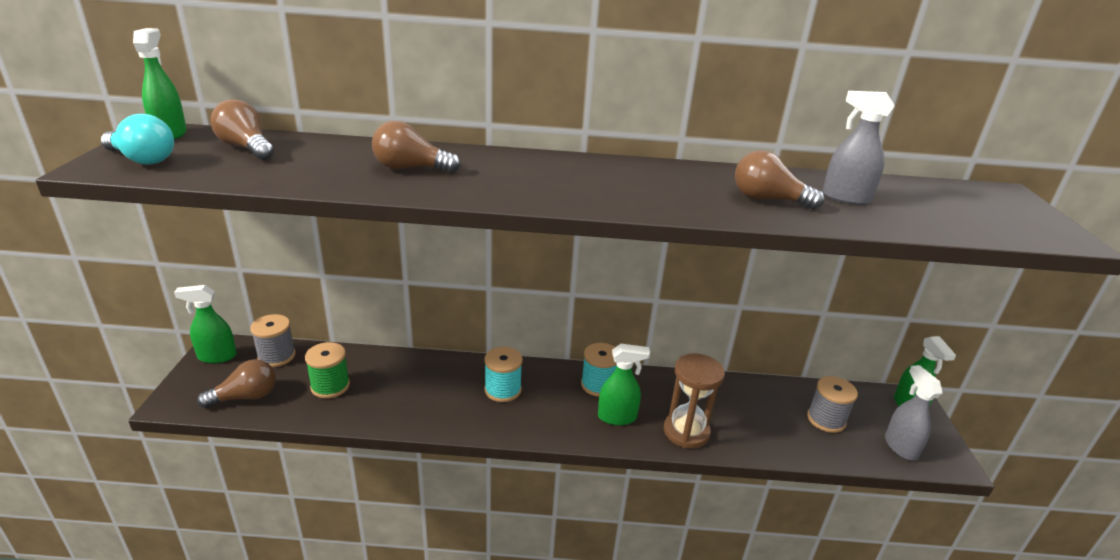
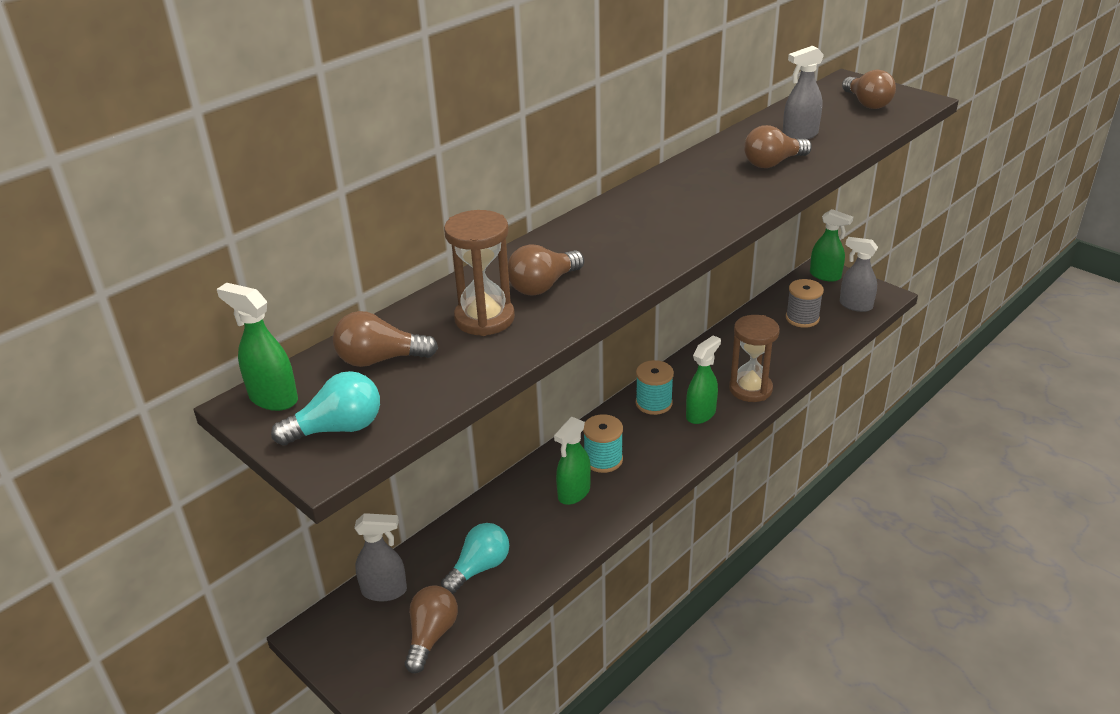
camera: 45 degrees left, 5 degrees up
green spray bottle [174,285,237,363] -> green spray bottle moved to [554,417,591,505]
grey spool [250,314,296,367] -> grey spray bottle [354,513,407,601]
green spool [305,342,350,398] -> turquoise light bulb [441,523,509,594]
none -> brown hourglass [444,210,515,336]
none -> brown light bulb [842,70,896,109]

